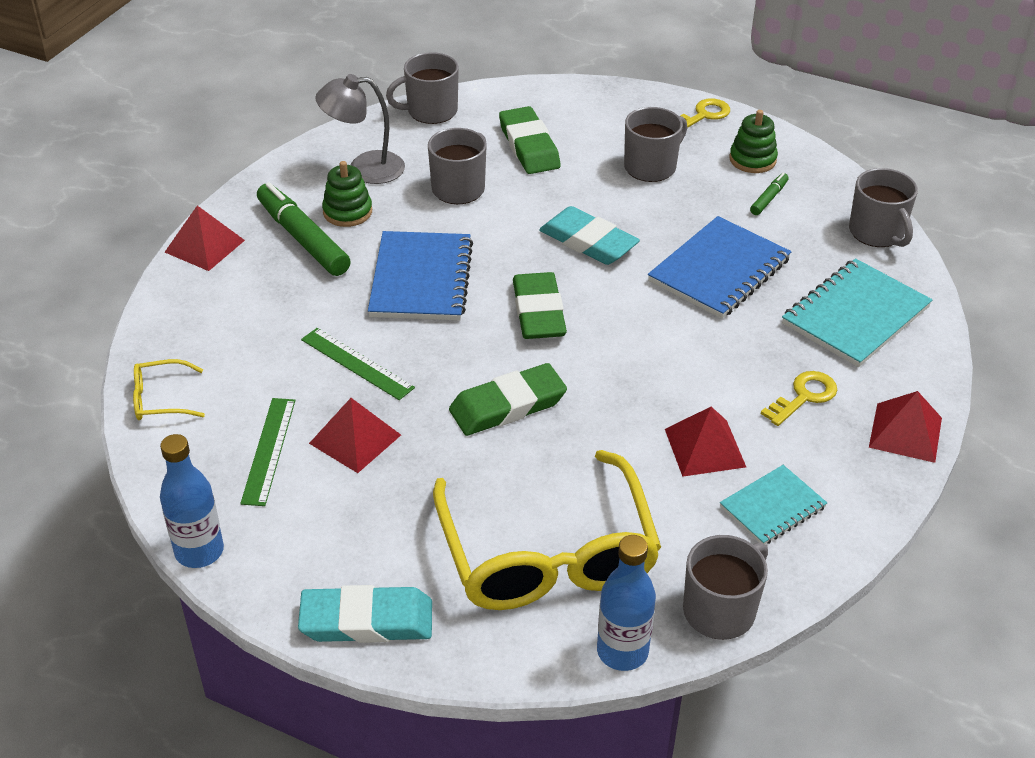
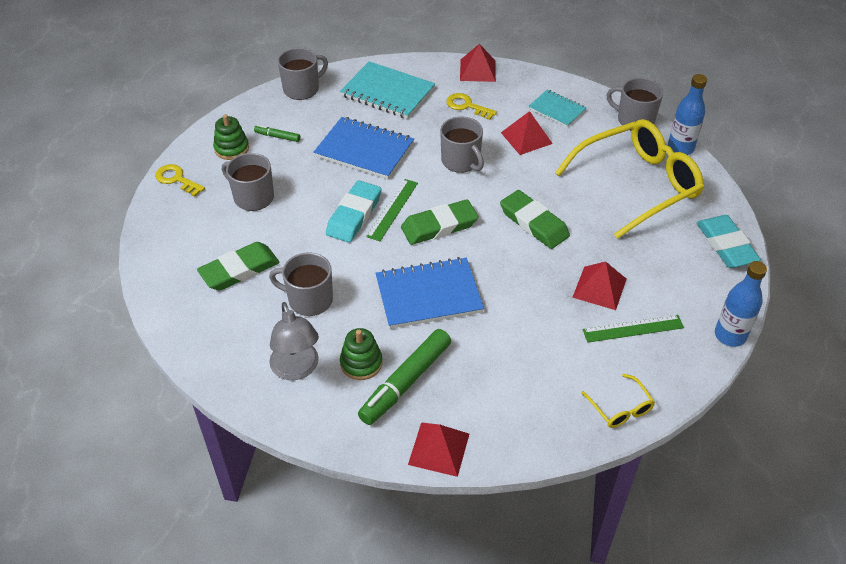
camera: 105 degrees left, 5 degrees up
green ruler [301,328,415,400] -> green ruler moved to [366,179,418,241]
grey mug [386,52,459,124] -> grey mug moved to [440,117,484,173]

